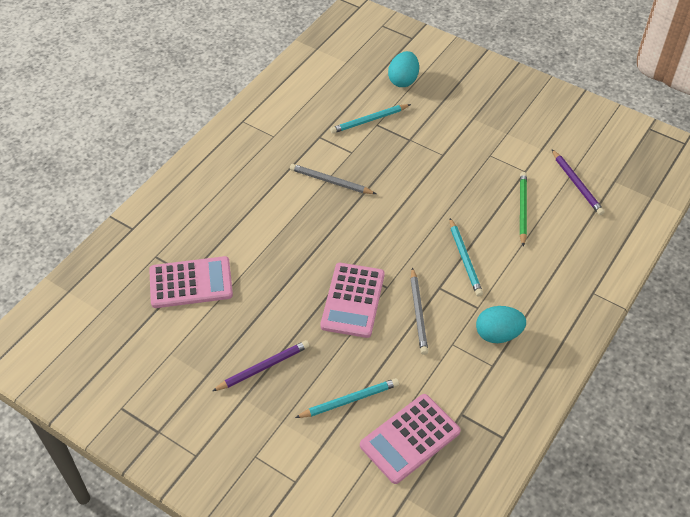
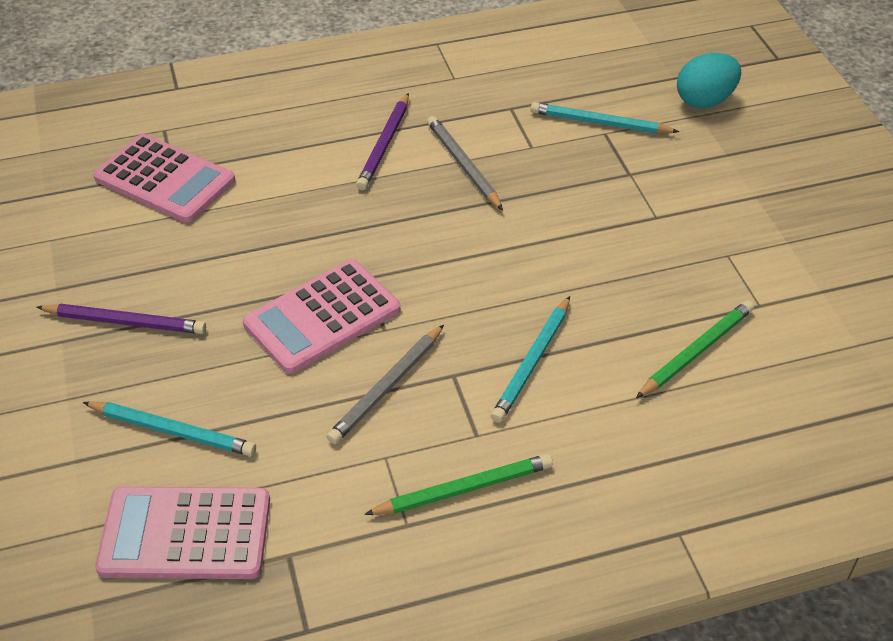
camera: 40 degrees right, 5 degrees down
turquoise egg [476,306,526,343] -> green pencil [364,454,553,515]
purple pencil [552,150,605,215] -> purple pencil moved to [356,93,409,190]

